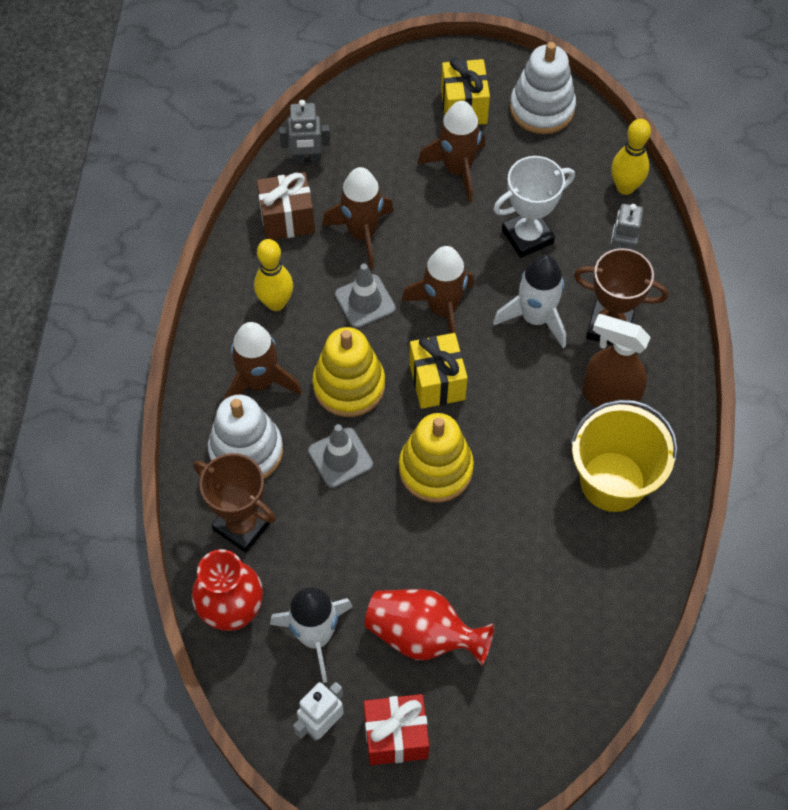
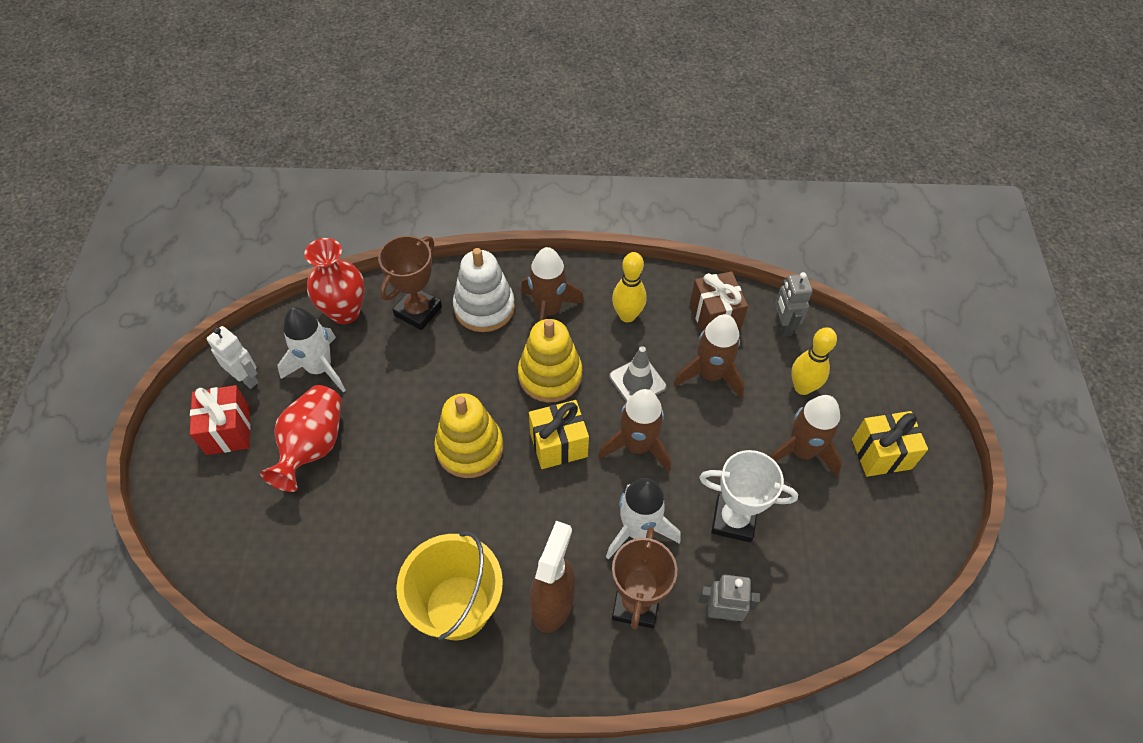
camera: 85 degrees right, 5 degrees down
grey traffic cone [308,424,373,488] -> none
white trophy [493,156,575,258] -> white trophy turned 45 degrees counterclockwise [699,450,798,542]
white stacking toy [510,42,576,134] -> none
yellow bowling pin [611,119,651,195] -> yellow bowling pin moved to [791,327,837,395]

